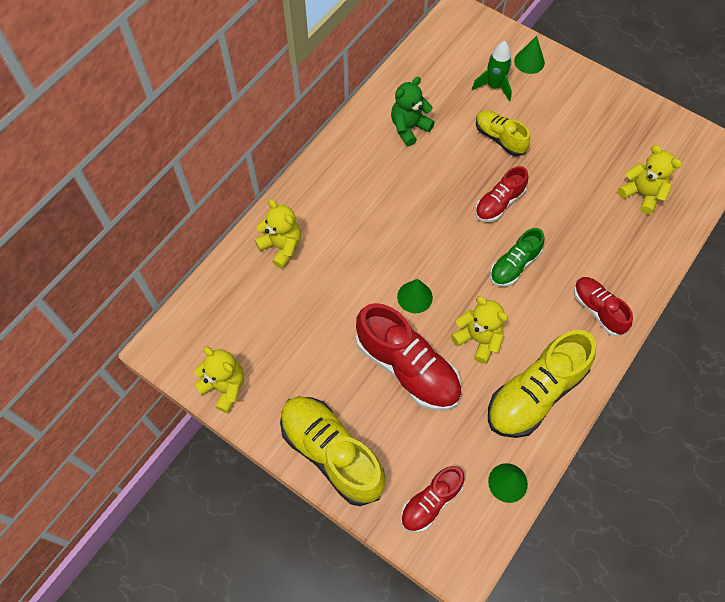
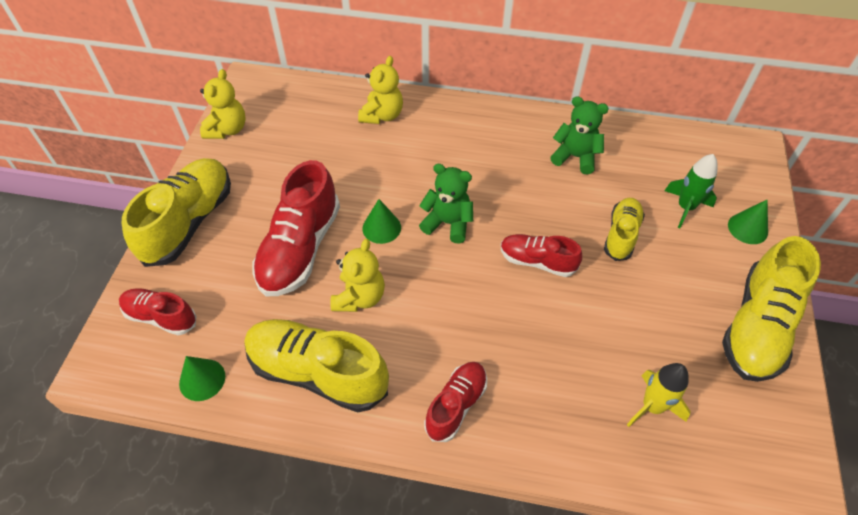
camera: 65 degrees right, 10 degrees down
green shoe [490,228,545,287] -> none
yellow teddy bear [618,145,682,215] -> yellow rocket [627,363,691,427]
none -> green teddy bear [419,164,473,244]
none -> yellow shoe [722,236,821,382]

